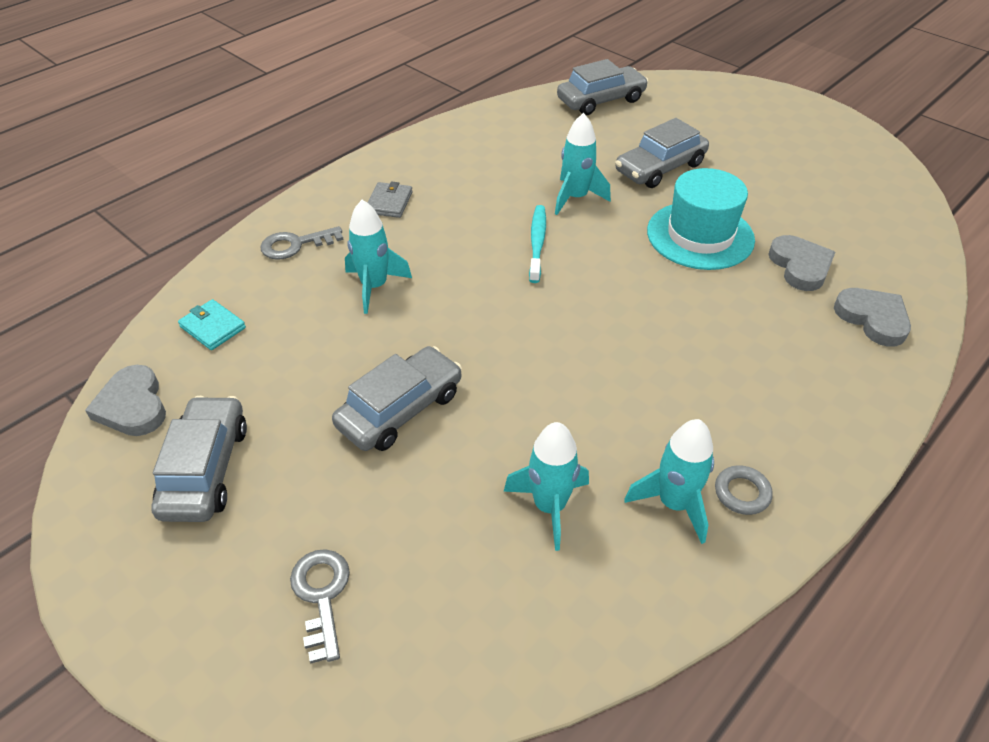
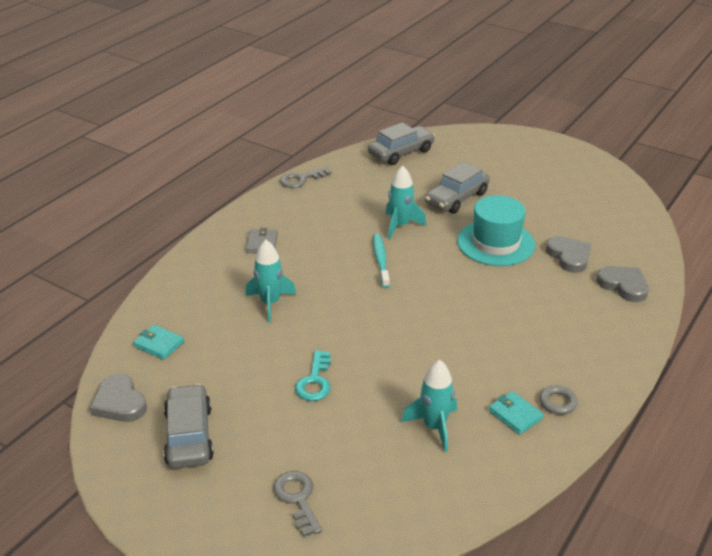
camera: 10 degrees left, 10 degrees down
grey key [260,226,344,260] -> grey key moved to [280,167,331,188]
grey car [332,346,462,451] -> turquoise key [295,350,331,401]
turquoise rocket [624,419,714,544] -> turquoise wallet [489,391,544,435]

